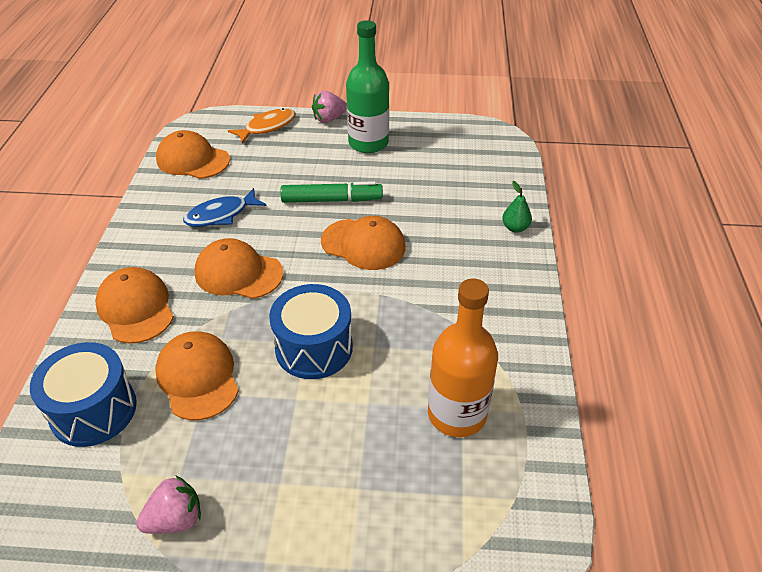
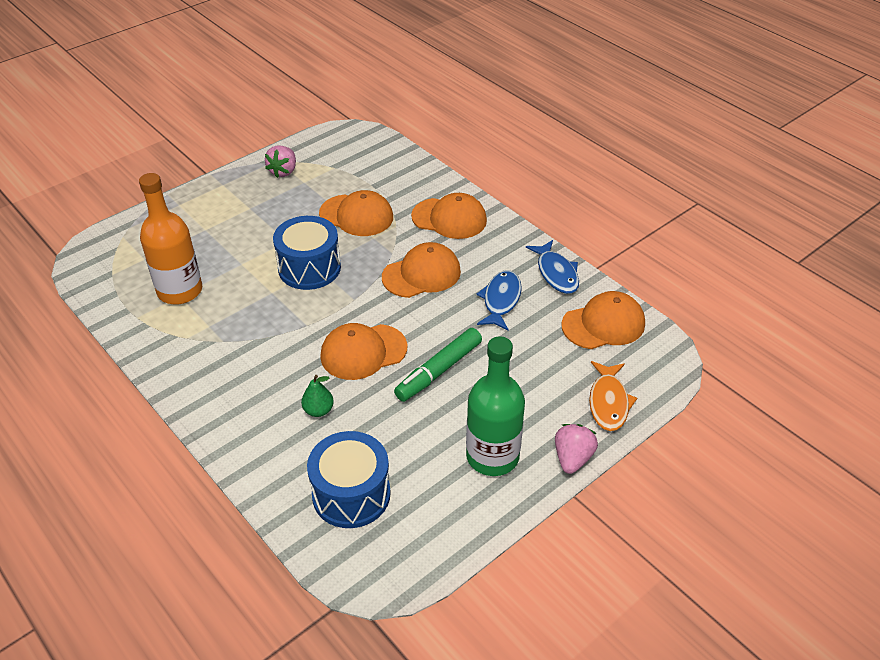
camera: 135 degrees right, 0 degrees up
blue drum [30,342,137,447] -> blue drum moved to [307,431,391,528]
green pear [502,181,532,233] -> green pear moved to [301,375,334,417]
none -> blue fish [526,240,579,294]

